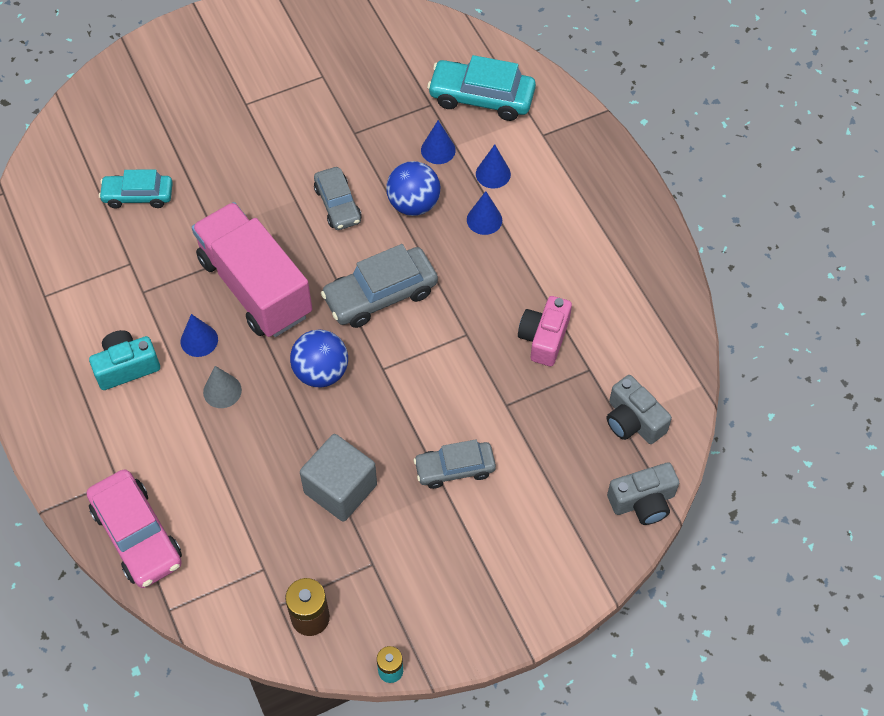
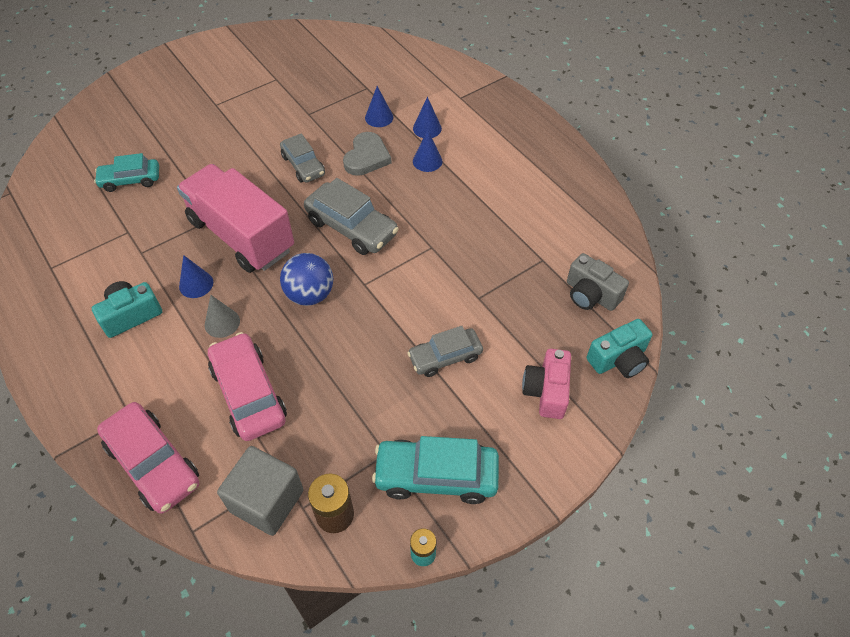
camera: 10 degrees left, 5 degrees down
grey cube [300,434,377,522] -> grey cube moved to [217,446,304,536]
grey car [321,244,438,328] -> grey car turned 105 degrees counterclockwise [304,178,399,255]
blue ball [386,161,440,216] -> grey heart [343,132,392,176]
turquoise car [427,55,536,121] -> turquoise car moved to [372,436,499,504]
pink camera [518,296,572,366] -> pink camera moved to [522,349,571,419]
grey camera [607,462,679,525] -> turquoise camera [587,319,652,378]
none -> pink car [208,332,287,441]

